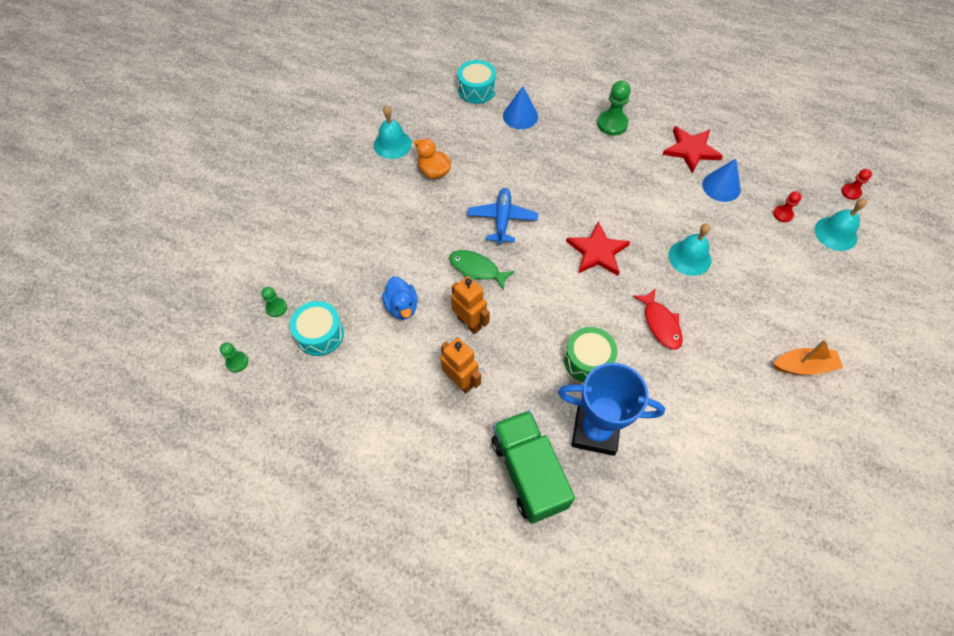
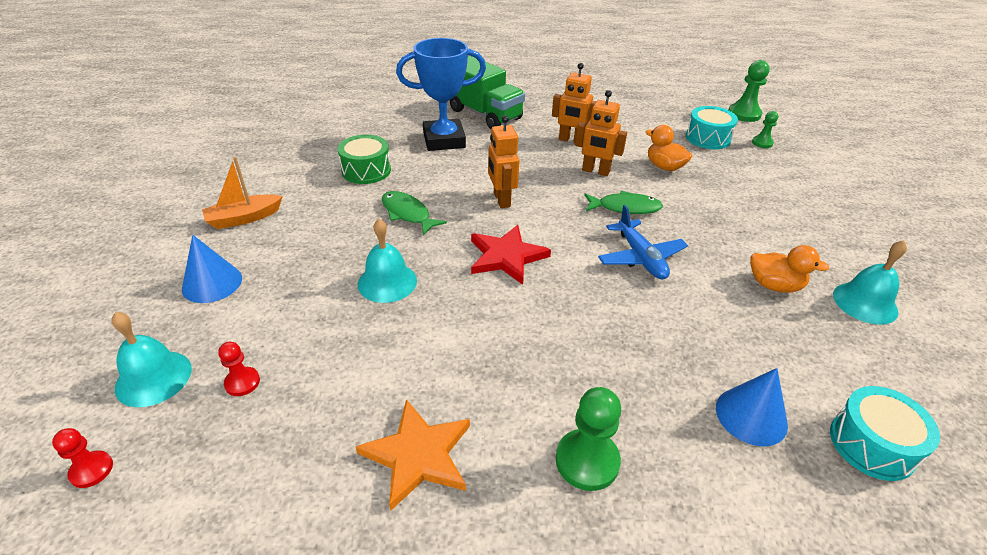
camera: 155 degrees right, 20 degrees down
green pawn [220,342,248,372] -> green pawn [728,60,770,122], size x1.73
blue duck [382,276,418,320] -> orange duck [646,125,692,171]
green drum [564,327,618,382] -> green drum moved to [337,135,391,184]
red fish [633,288,683,350] -> green fish [382,191,447,236]
red star [662,126,723,173] -> orange star [355,399,470,511]
blue cone [702,159,741,202] -> blue cone moved to [182,235,242,303]
none -> orange robot [488,115,519,208]

